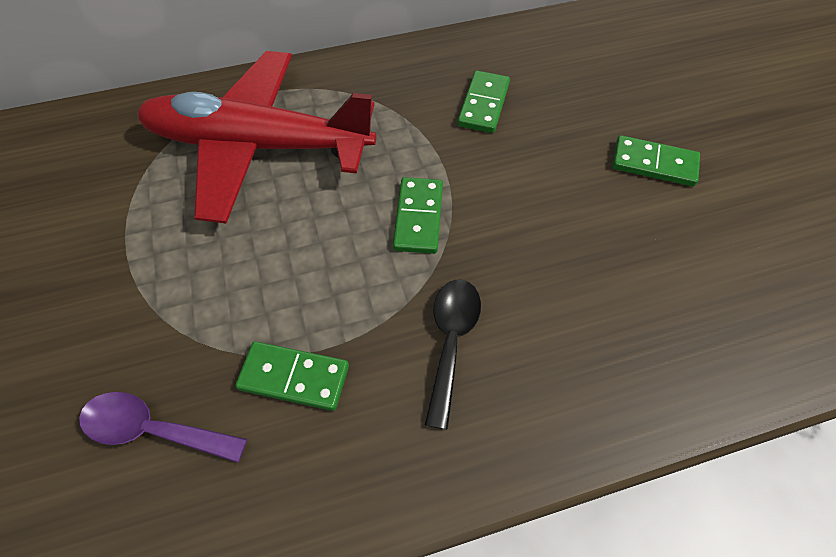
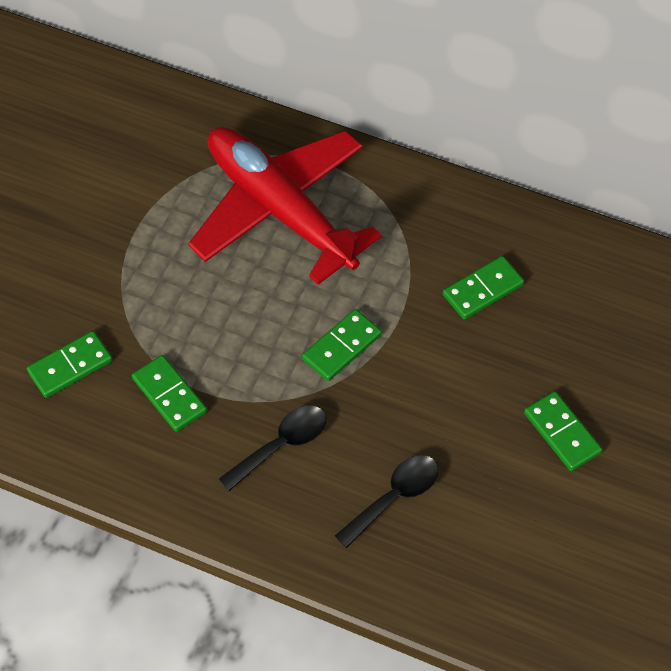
camera: 40 degrees right, 0 degrees up
purple spoon [79,392,247,463] -> green domino [27,331,113,398]
none -> black spoon [335,455,439,548]

